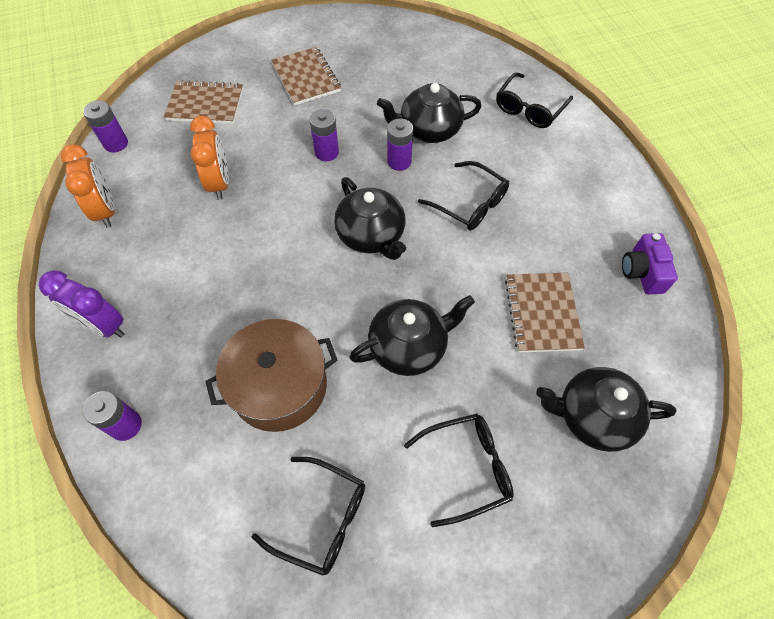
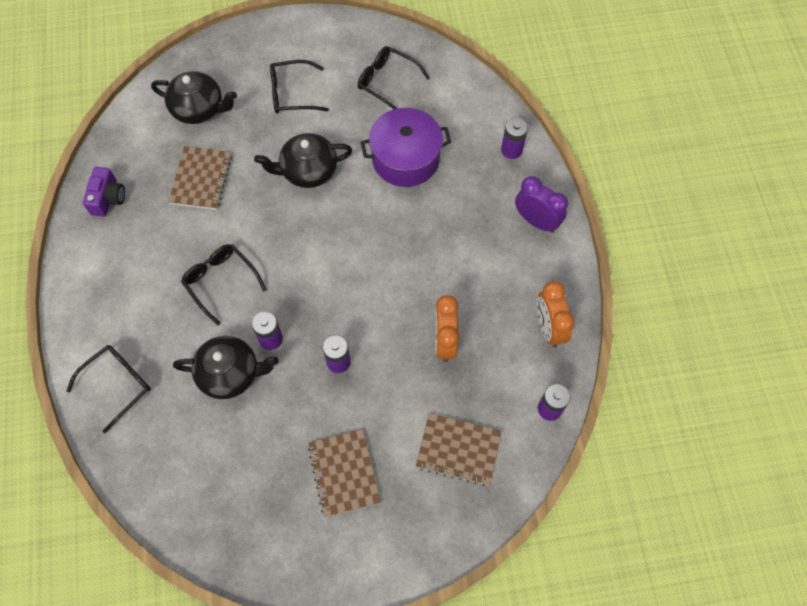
camera: 170 degrees left, 5 degrees up
brown pot [205,319,337,432] -> purple pot [361,108,451,187]
black teapot [334,177,406,260] -> none

